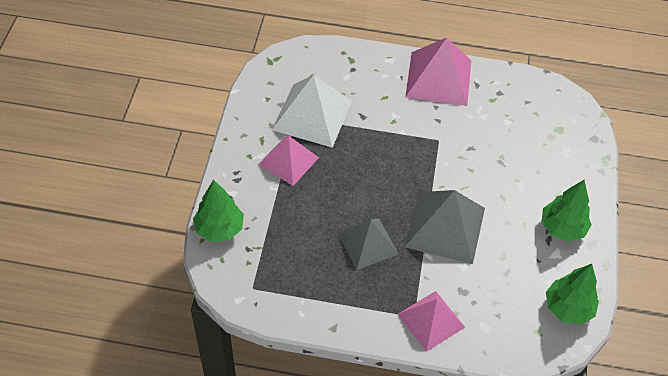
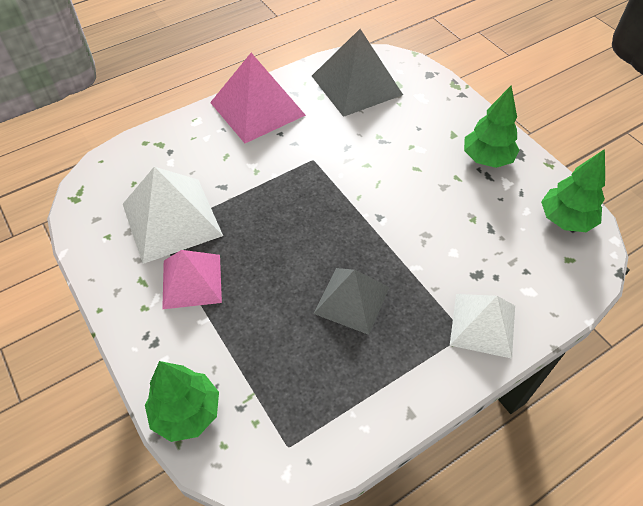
camera: 40 degrees left, 0 degrees up
pink pyramid [398,291,465,352] -> white pyramid [450,294,515,359]
grey pyramid [405,190,485,264] -> grey pyramid moved to [312,29,403,117]

